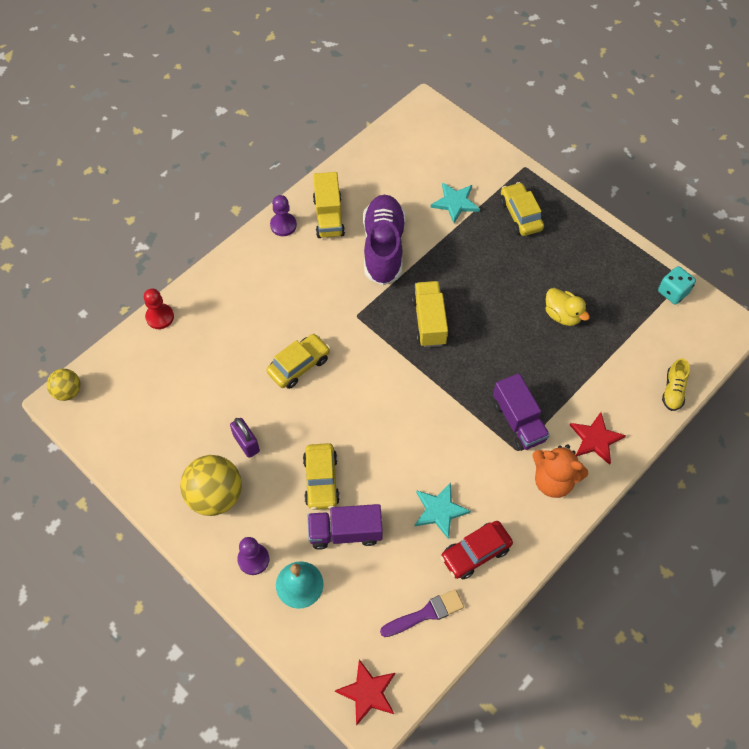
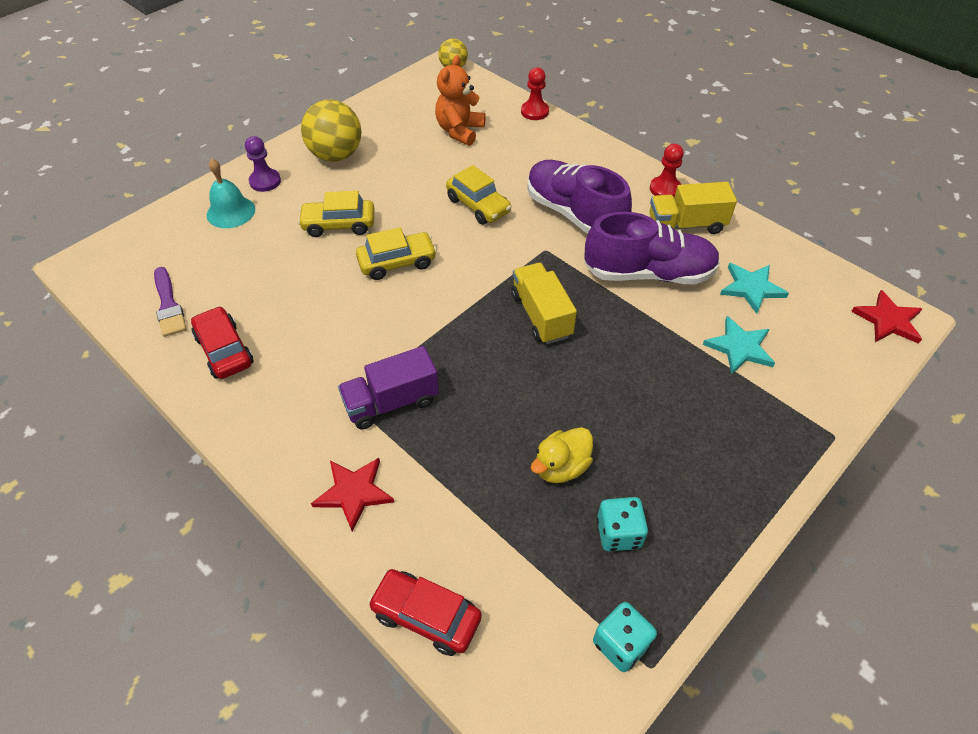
camera: 90 degrees right, 10 degrees down
purple padlock [230,418,260,458] -> none
purple pawn [270,195,297,236] -> red pawn [650,144,684,197]
purple truck [308,504,383,550] -> none
red star [335,659,395,726] -> red star moved to [851,290,922,344]
yellow truck [412,281,448,347] -> yellow truck turned 105 degrees counterclockwise [511,263,577,344]
turquoise star [415,482,471,539] -> turquoise star moved to [720,263,789,314]
yellow car [500,182,544,236] -> yellow car moved to [356,227,437,280]
orange teddy bear [532,444,588,498] -> orange teddy bear moved to [435,55,486,146]
yellow shoe [662,358,690,411] -> red car [368,569,482,656]
none -> purple shoe [527,160,632,234]
none -> turquoise dice [597,497,648,552]

